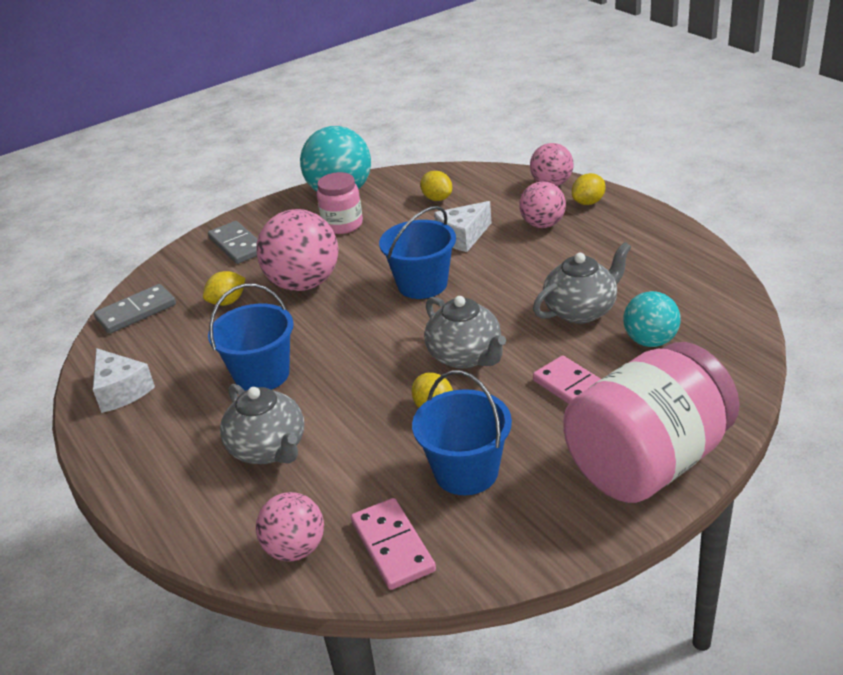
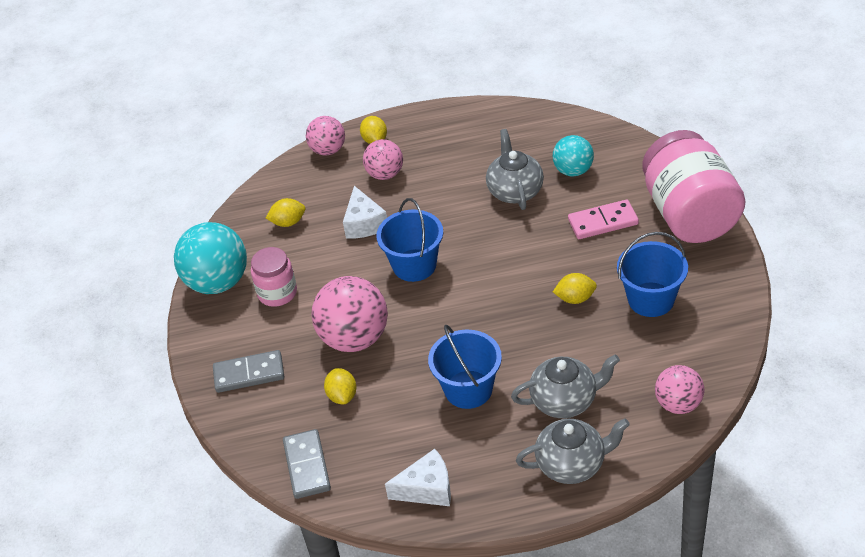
camera: 65 degrees left, 10 degrees up
pink domino [351,498,436,590] -> none
grey teapot [424,296,506,369] -> grey teapot moved to [516,418,630,484]

